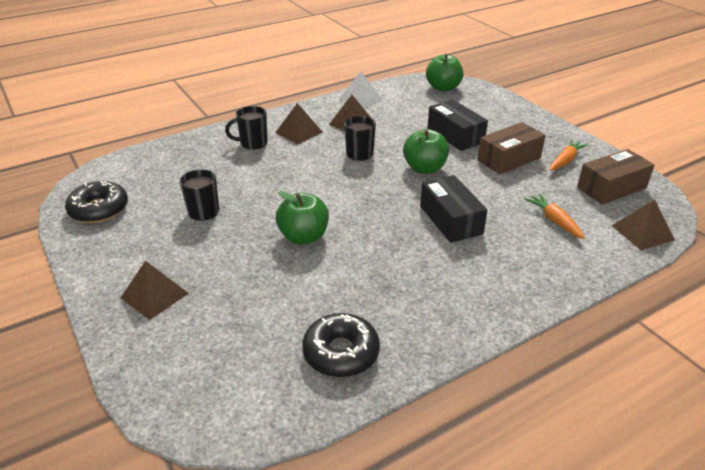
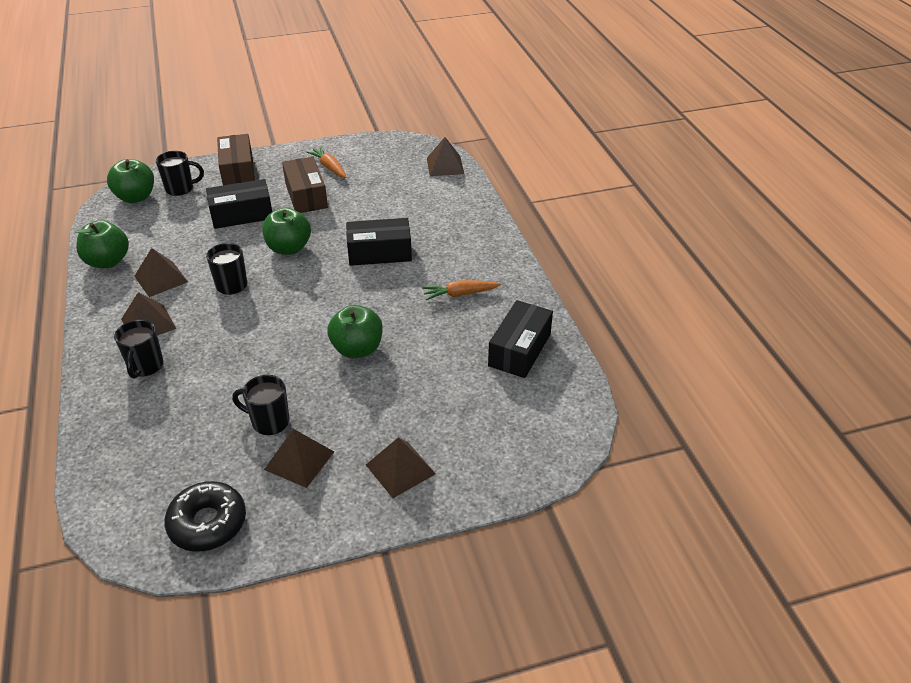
camera: 75 degrees left, 5 degrees up
black donut [302,313,380,377] -> black box [488,300,553,378]
white pyramid [339,72,382,108] -> green apple [75,220,129,268]
orange carrot [524,194,585,239] -> orange carrot moved to [422,280,501,300]
brown box [577,149,655,205] -> brown box moved to [217,134,255,185]
none -> black mug [156,151,204,196]
none -> brown pyramid [264,429,334,488]

